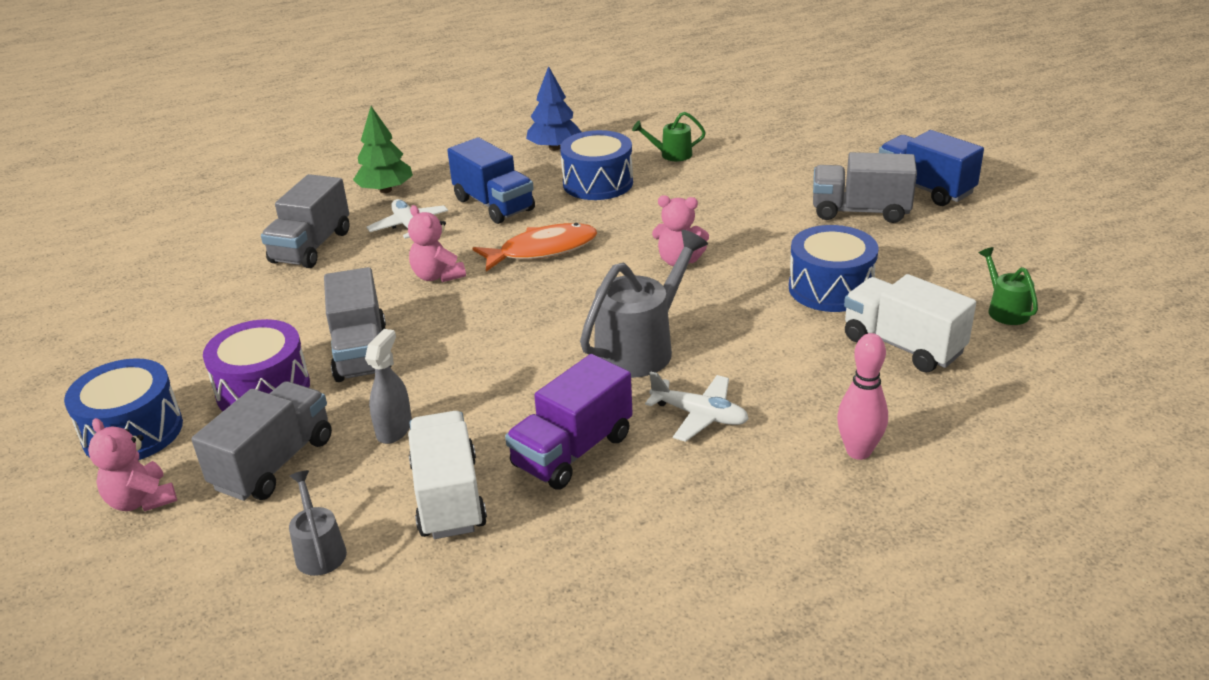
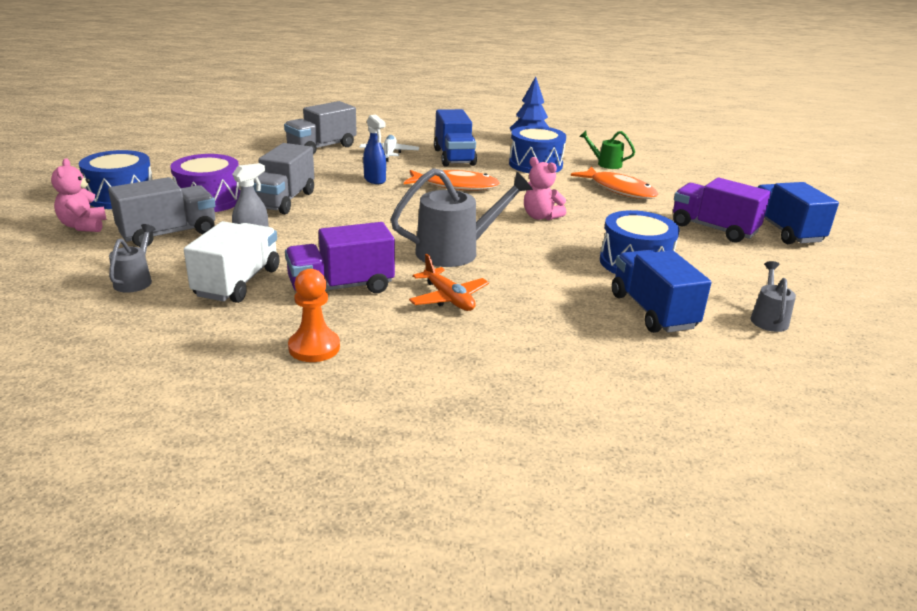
camera: 25 degrees right, 5 degrees down
green tree [353,106,413,193] -> none
pink teddy bear [408,205,466,282] -> blue spray bottle [363,115,386,184]
white plane [645,371,749,442] -> orange plane [409,254,489,311]
grey truck [813,152,917,223] -> purple truck [673,178,771,243]
pink bowling pin [837,333,888,460] -> none
white truck [844,274,976,373] -> blue truck [612,250,711,333]
green watering can [979,247,1038,325] -> grey watering can [751,261,796,332]
none -> orange pawn [288,269,340,362]
none -> orange fish [571,167,659,199]

